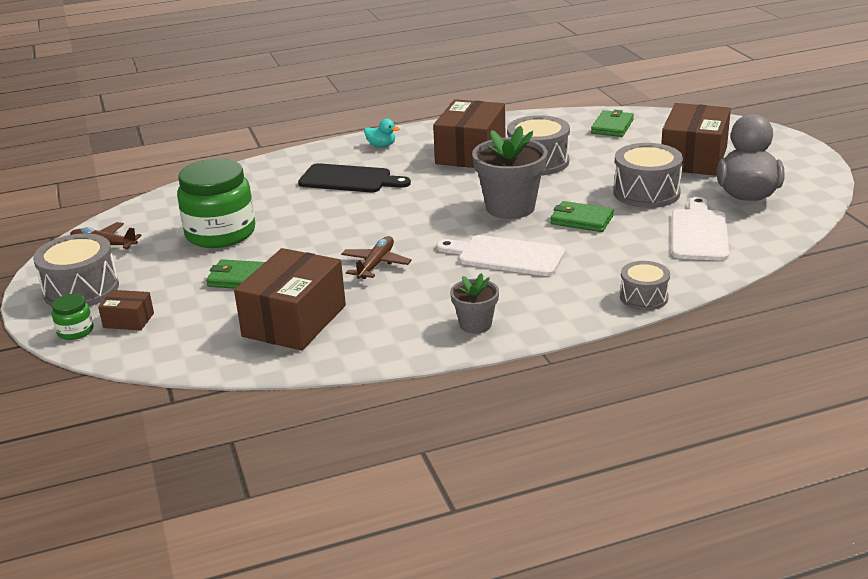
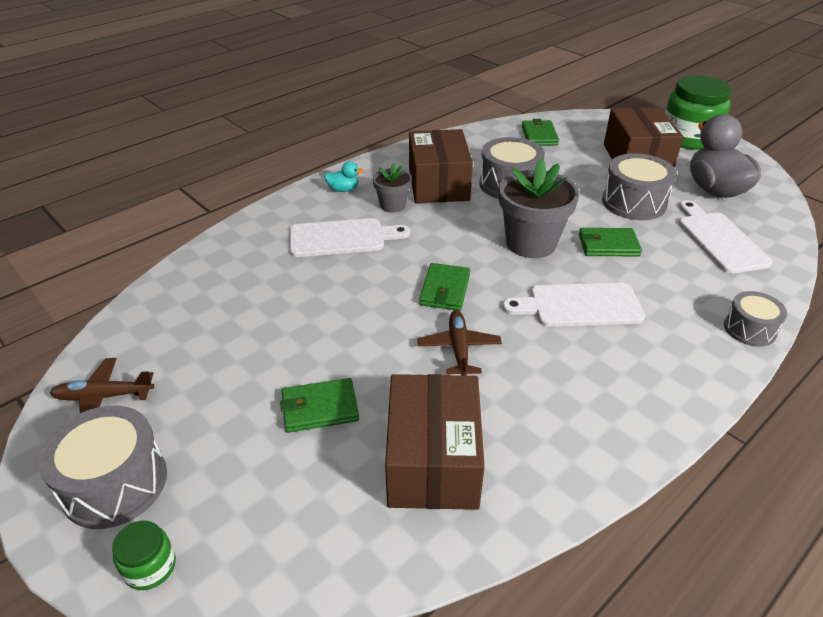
camera: 25 degrees left, 10 degrees up
brown box [98,290,154,330] -> none
green jar [177,159,255,248] -> green jar moved to [665,75,732,150]
black cutting board [298,163,411,192] -> white cutting board [290,218,410,257]
grey flower pot [450,273,499,334] -> grey flower pot moved to [373,163,412,213]
none -> green wallet [419,263,470,311]

